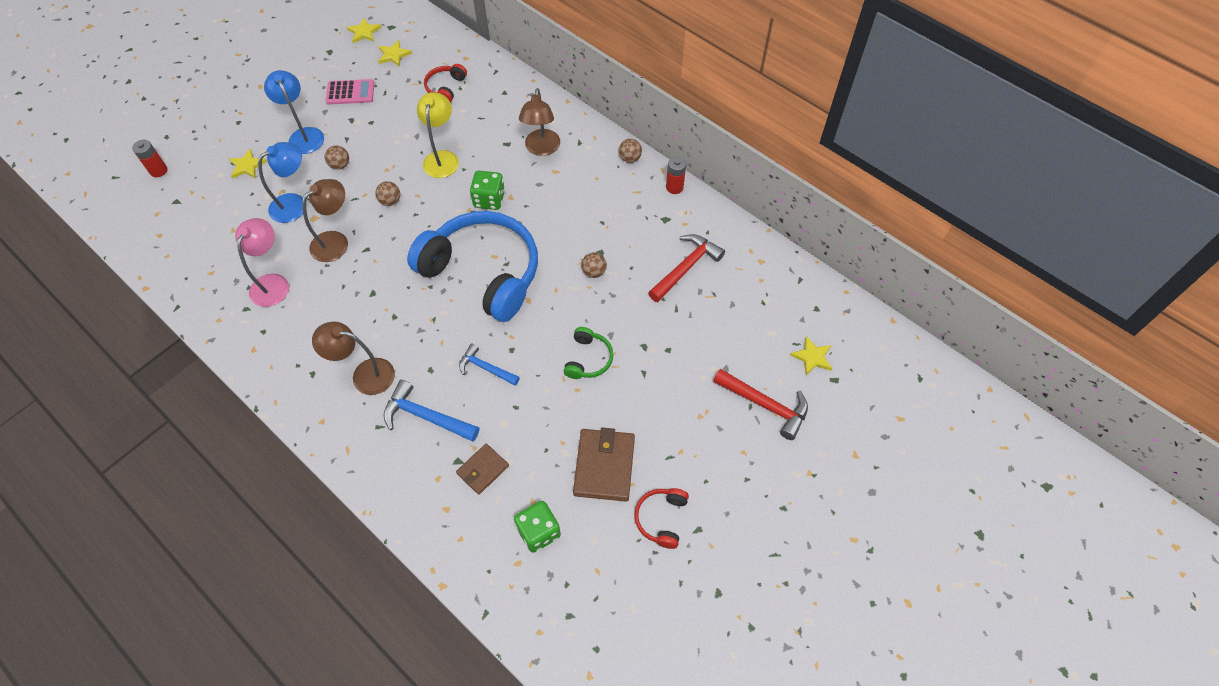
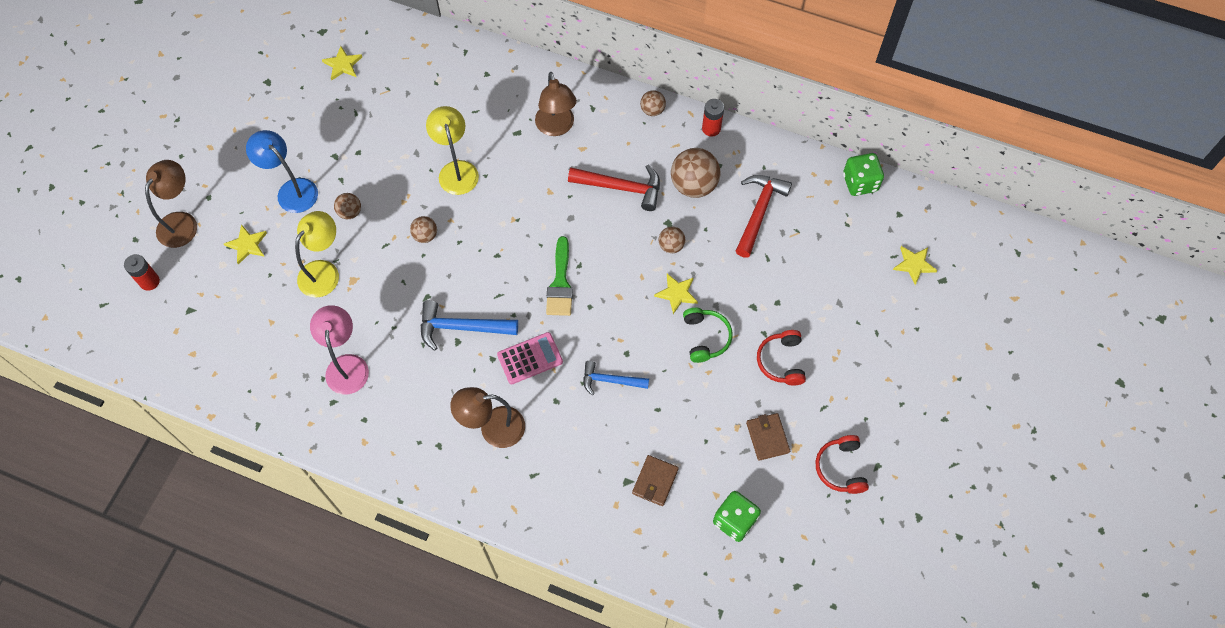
camera: 20 degrees left, 5 degrees up
blue lamp [258,142,303,223] -> yellow lamp [295,211,339,298]
brown lamp [302,179,348,262] -> brown lamp moved to [145,160,197,248]
pink calculator [326,79,375,104] -> pink calculator moved to [497,332,563,384]
yellow star [347,18,382,43] -> yellow star moved to [654,274,698,314]
blue hammer [384,380,479,442] -> blue hammer moved to [421,300,518,351]
blue headphones [407,211,538,322] -> green brush [546,236,573,316]
red headphones [424,64,467,103] -> red headphones moved to [757,330,806,386]
green dice [470,171,505,210] -> green dice moved to [843,153,884,196]
brown wallet [573,428,635,501] -> brown wallet [746,413,790,461], size x0.61
red hammer [713,369,808,440] -> red hammer moved to [568,165,660,211]
none -> brown ball [671,148,721,198]

